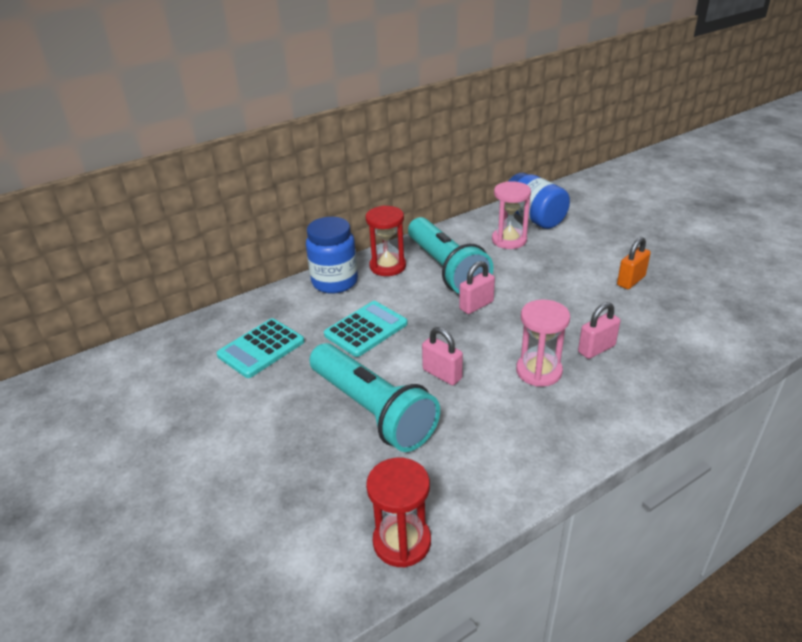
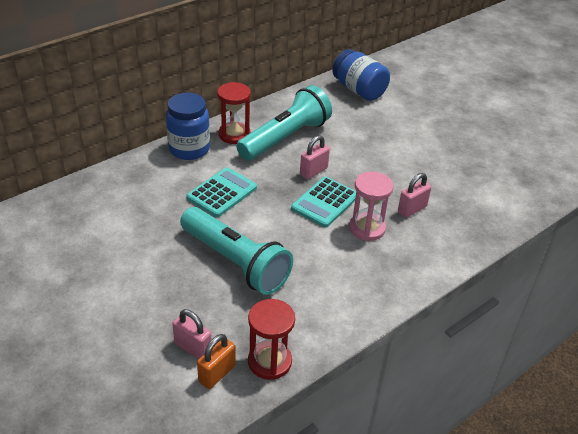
camera: 10 degrees left, 5 degrees up
turquoise calculator [217,318,304,378] -> turquoise calculator moved to [291,177,356,228]
turquoise flashlight [408,217,493,294] -> turquoise flashlight turned 105 degrees counterclockwise [236,85,332,161]
pink padlock [422,327,463,385] -> pink padlock moved to [172,309,212,359]
pink hourglass [492,181,531,249] -> none
orange padlock [617,237,651,289] -> orange padlock moved to [197,334,236,389]

